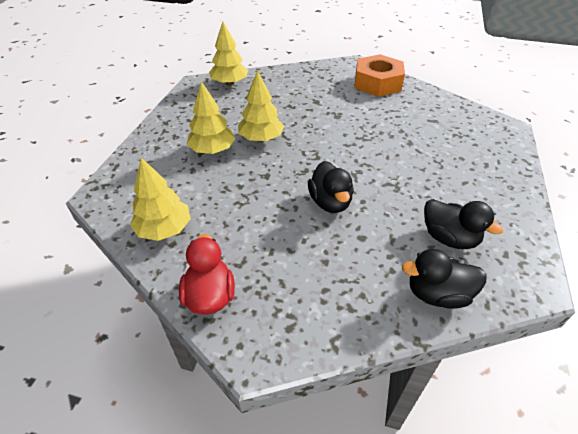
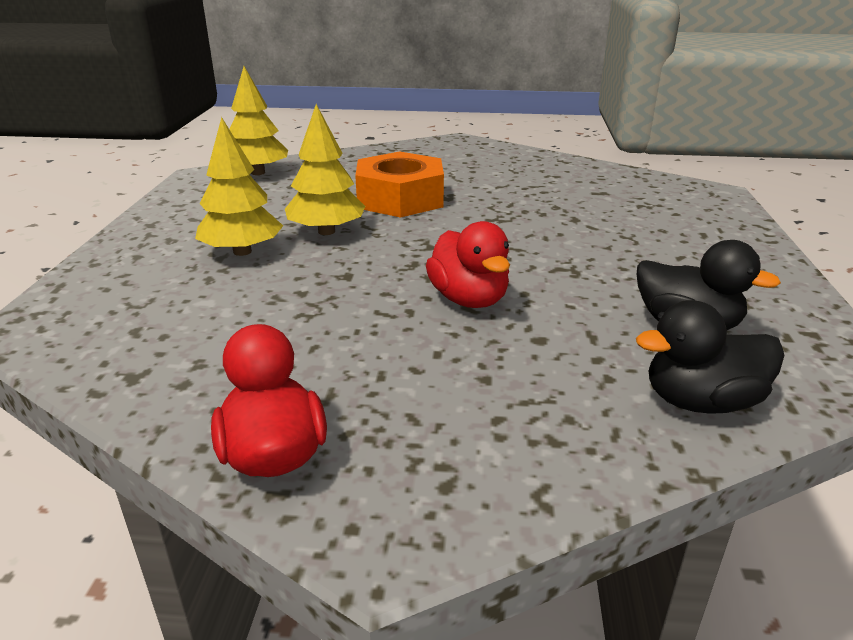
camera: 10 degrees left, 15 degrees down
yellow tree [130,158,191,241] -> none
black duck [308,161,354,213] -> red duck [426,221,510,308]
orange nut [355,54,405,97] -> orange nut moved to [355,151,444,218]

